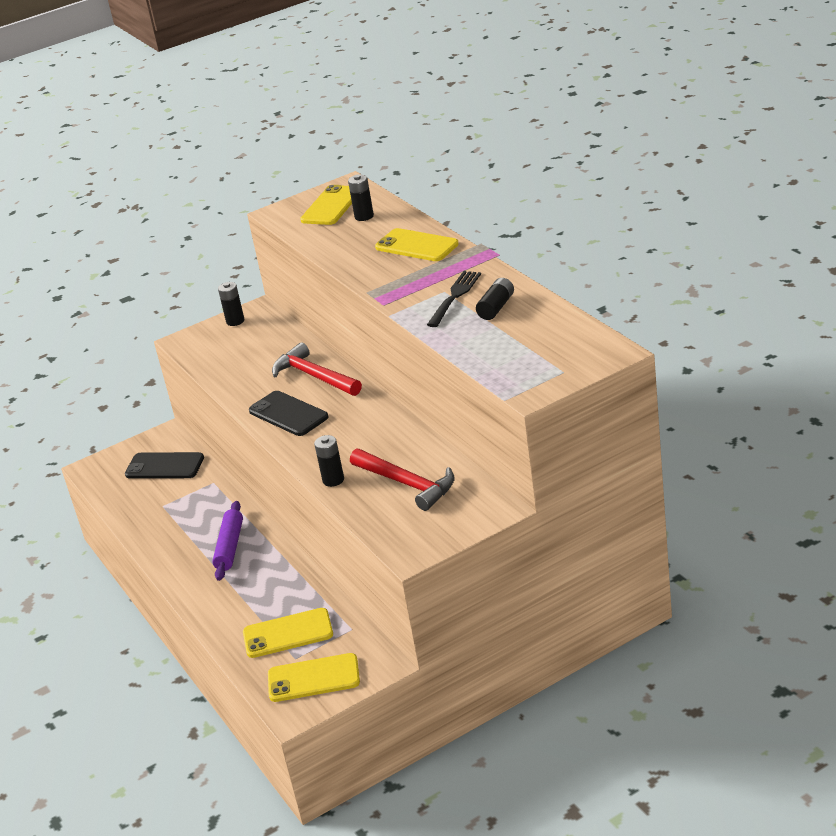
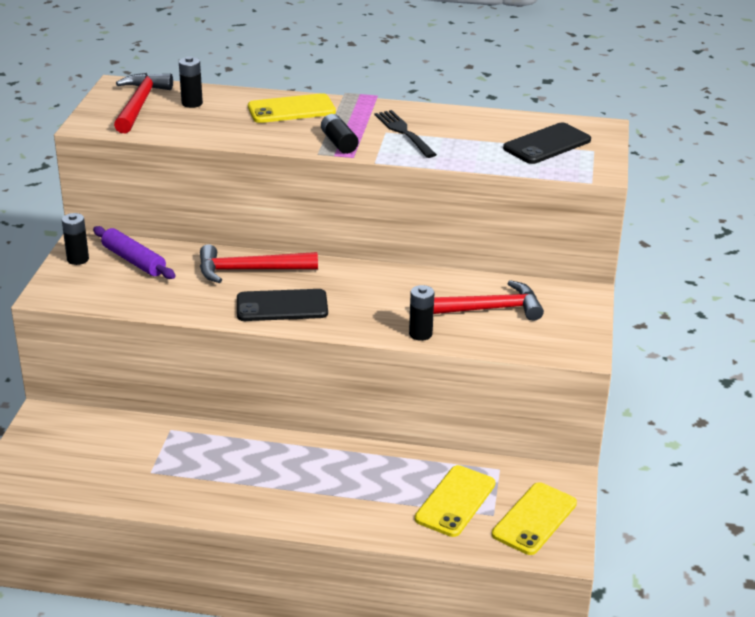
camera: 55 degrees left, 0 degrees up
black phone [125,452,204,478] -> black phone moved to [503,122,591,164]
purple rolling pin [212,501,243,581] -> purple rolling pin moved to [93,226,175,279]
yellow phone [300,185,352,225] -> red hammer [114,73,173,133]
black battery [476,278,514,320] -> black battery moved to [321,114,358,154]

